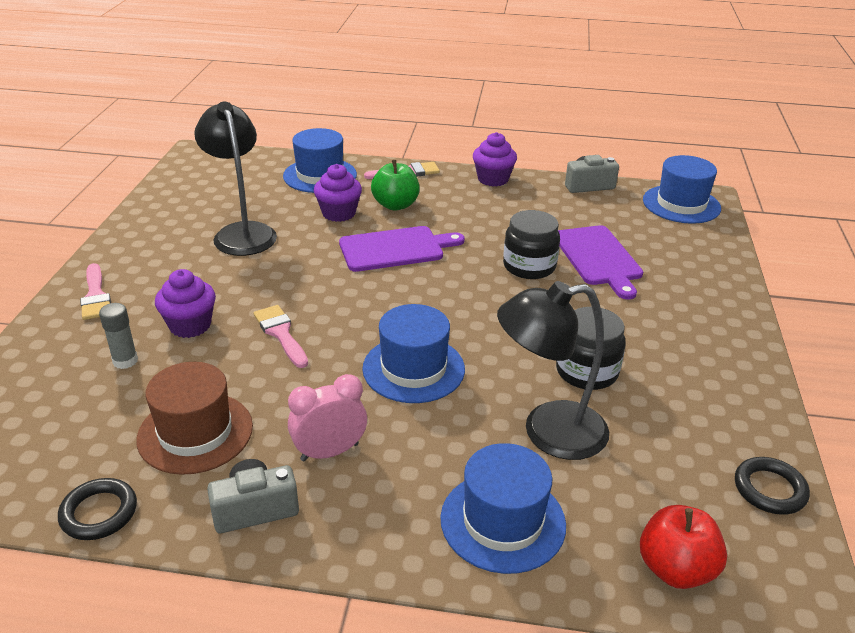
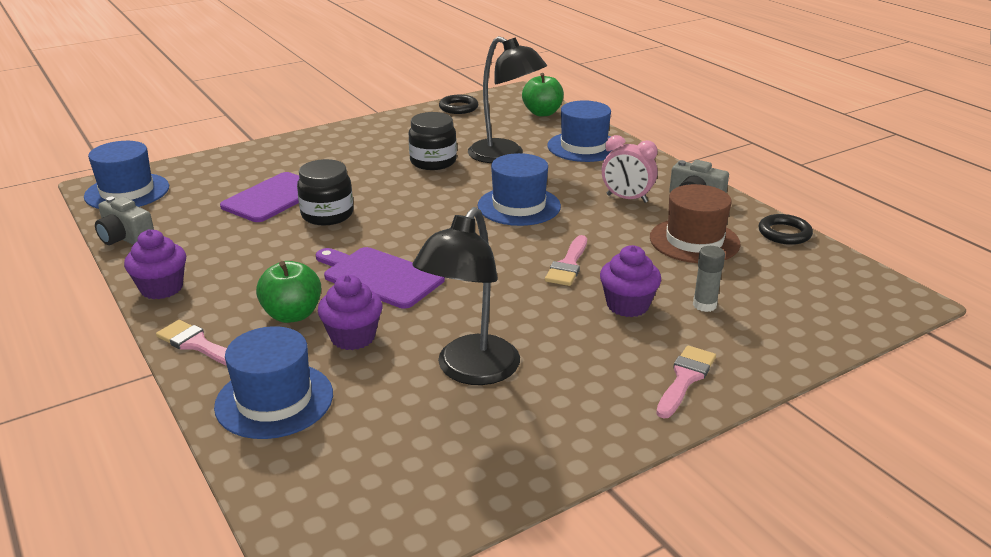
camera: 130 degrees left, 5 degrees down
red apple [640,505,727,589] -> green apple [522,73,564,116]

